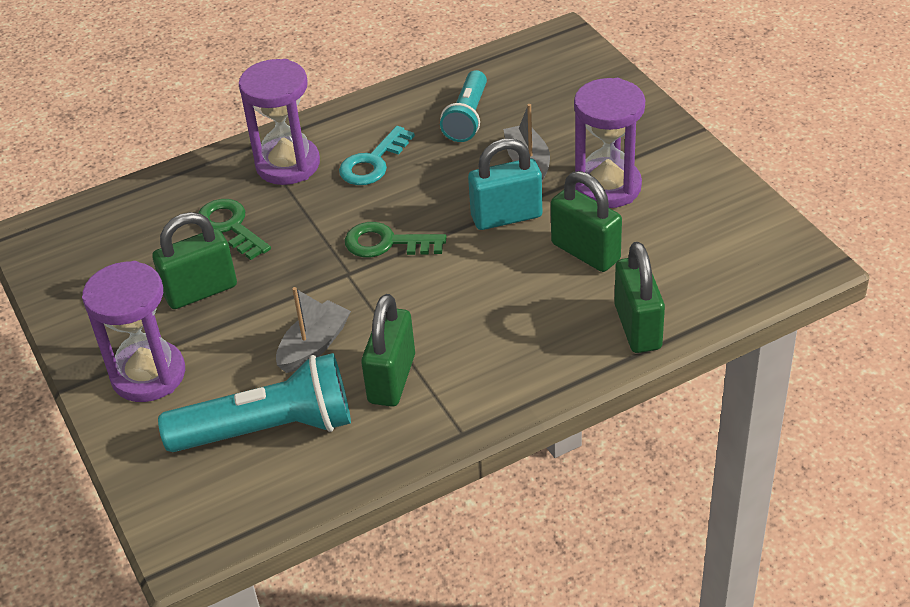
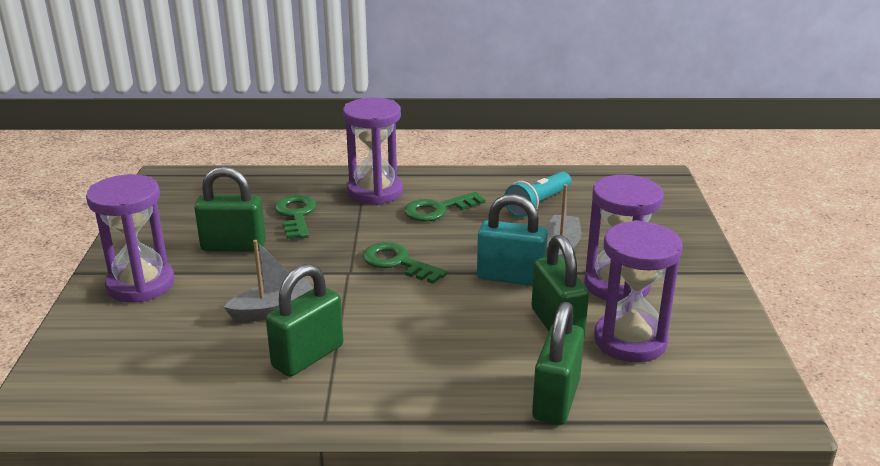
camera: 25 degrees right, 15 degrees down
turquoise flashlight [158,353,351,452] -> none
turquoise key [339,126,415,185] -> green key [404,192,485,222]
none -> purple hourglass [594,220,683,362]

